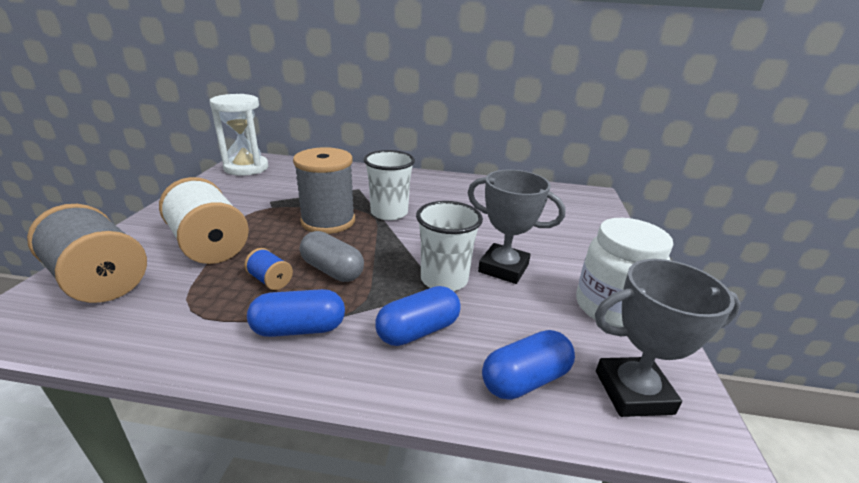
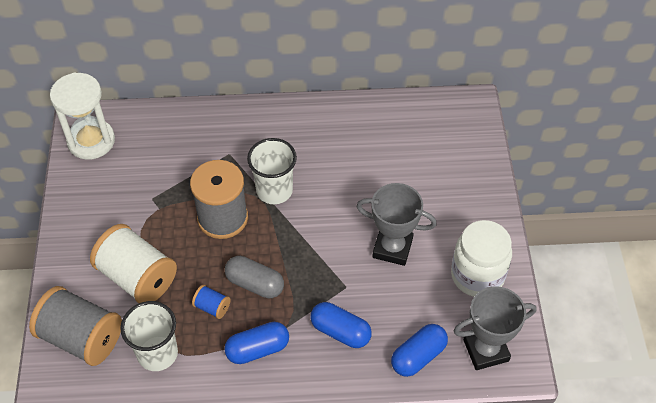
camera: 10 degrees left, 25 degrees up
blue capsule [375,286,461,346] -> blue capsule turned 75 degrees clockwise [310,302,372,348]
white cup [416,201,483,291] -> white cup moved to [120,301,178,371]

